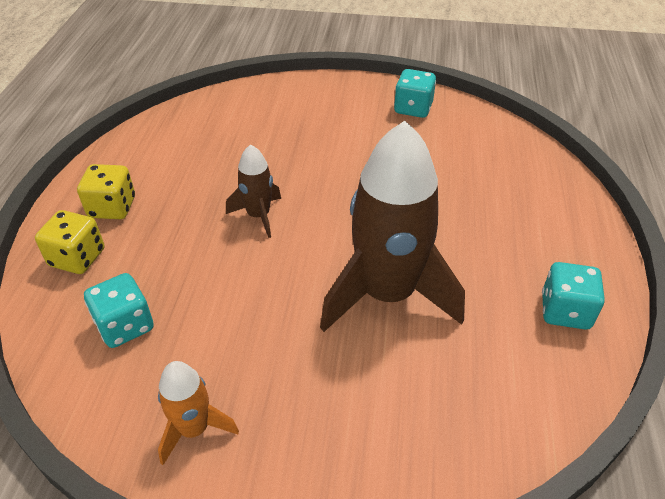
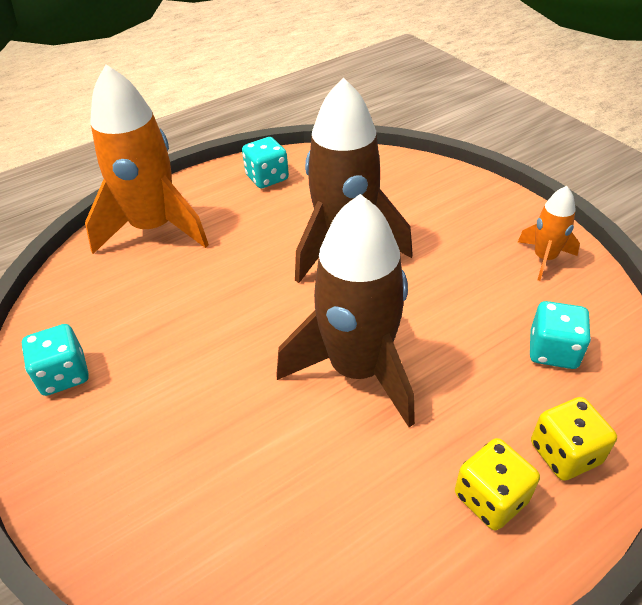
camera: 130 degrees left, 0 degrees up
brown rocket [226,144,281,238] -> brown rocket [276,194,415,427], size x2.09
none -> orange rocket [85,65,209,254]

